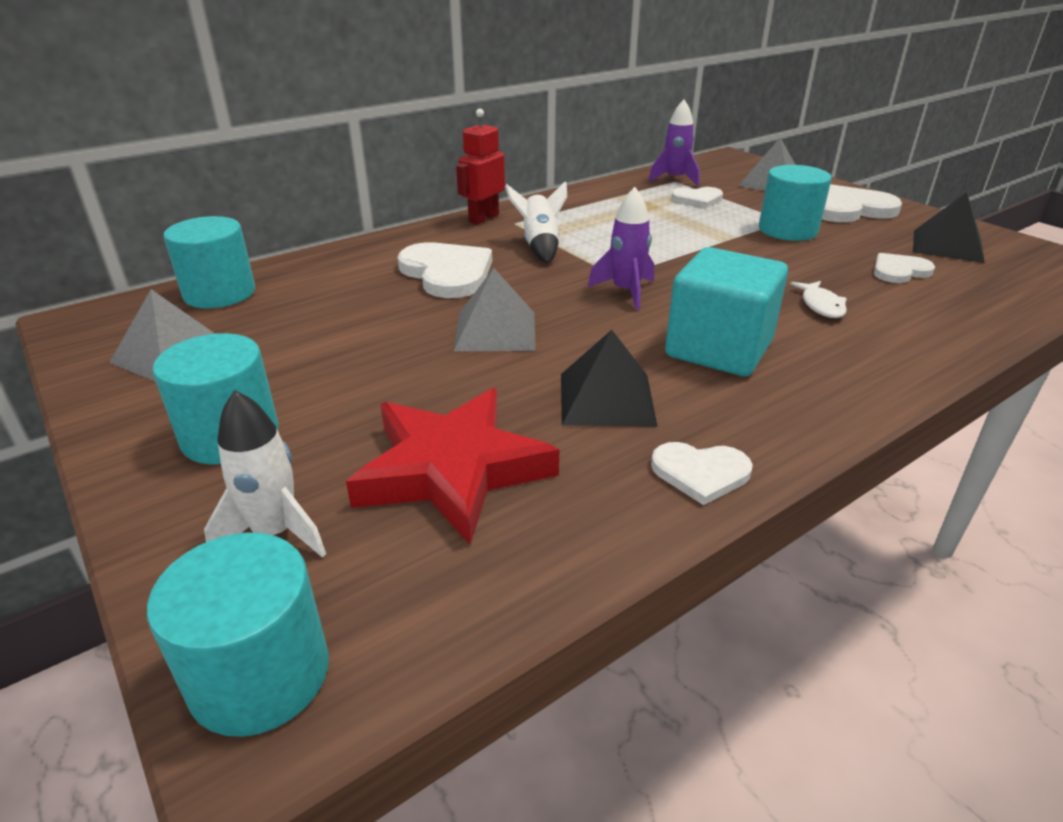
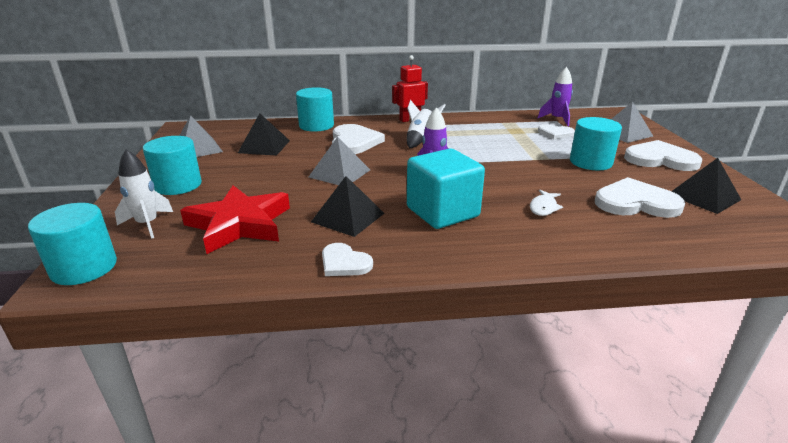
camera: 30 degrees right, 5 degrees down
turquoise cylinder [163,216,255,308] -> turquoise cylinder moved to [296,87,334,132]
white heart [874,253,935,283] -> white heart [595,177,685,218], size x1.72
none -> black pyramid [238,113,290,156]

